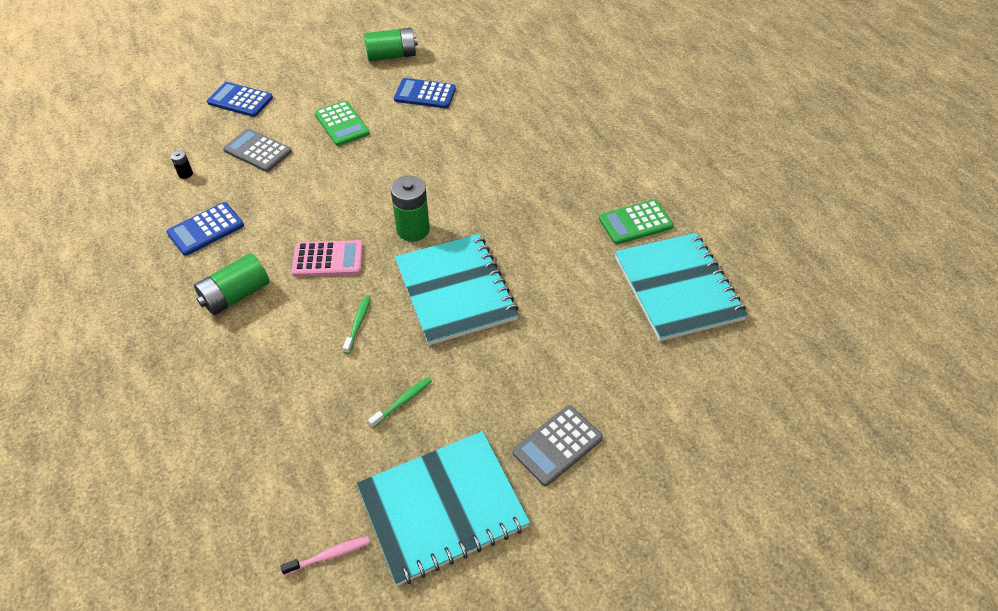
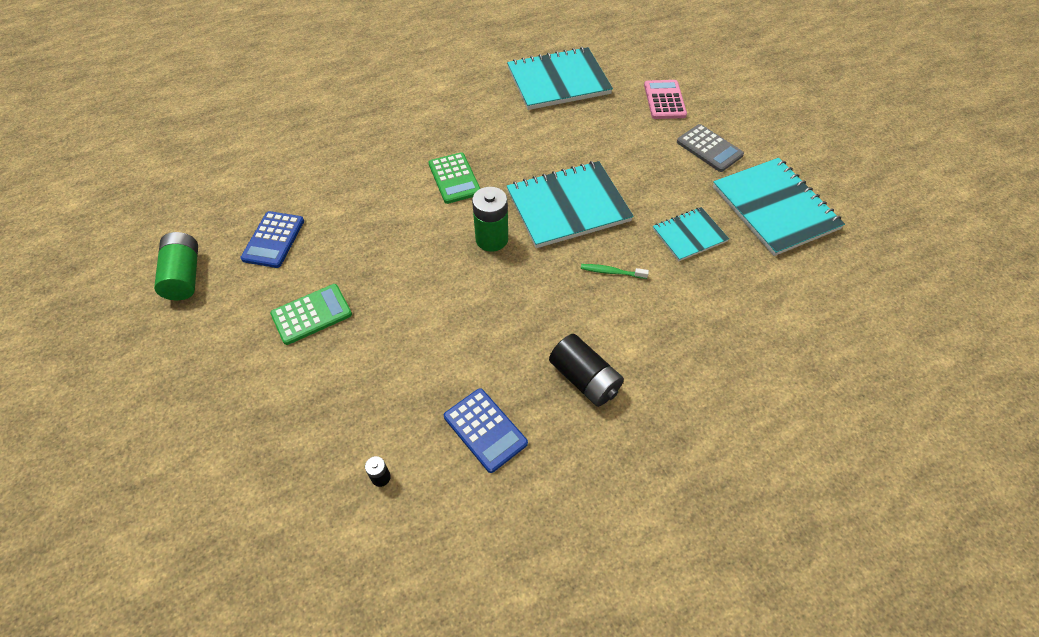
camera: 90 degrees left, 5 degrees up
green battery [194,253,269,315] -> black battery [549,334,624,407]
blue calculator [207,82,273,117] -> none
grey calculator [223,129,292,172] -> none
pink toothbrush [280,536,370,575] -> none
pink calculator [292,240,363,277] -> pink calculator moved to [644,80,687,119]
green toothbrush [368,377,432,428] -> turquoise notebook [653,207,729,261]
green calculator [599,199,674,244] -> green calculator moved to [429,152,480,204]

